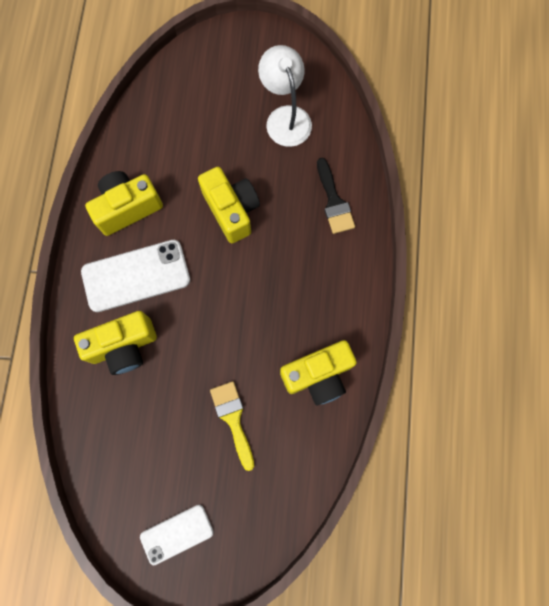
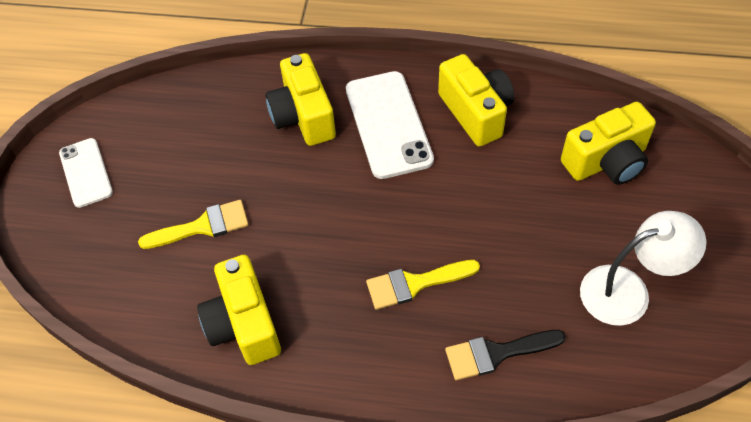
camera: 95 degrees right, 20 degrees down
yellow camera [198,167,260,244] -> yellow camera moved to [561,102,656,185]
none -> yellow brush [366,260,480,310]

